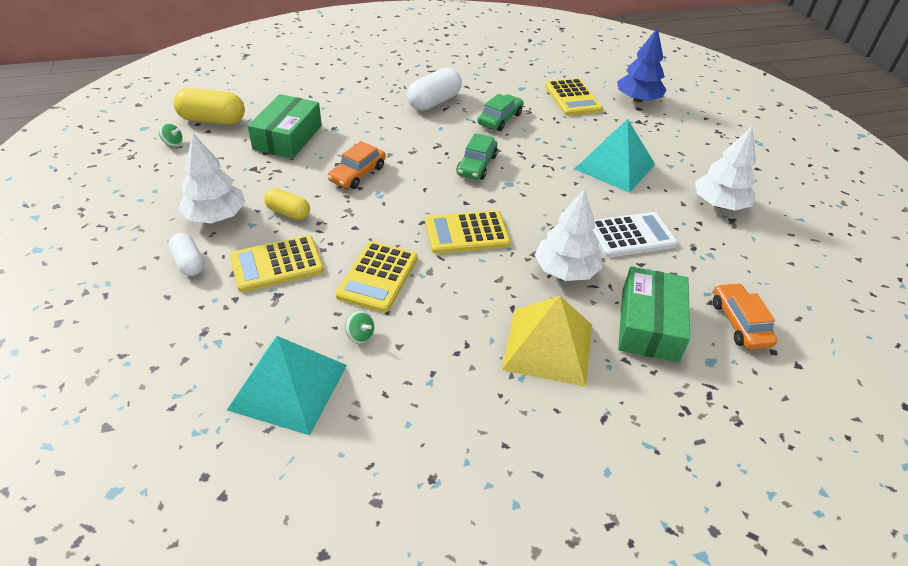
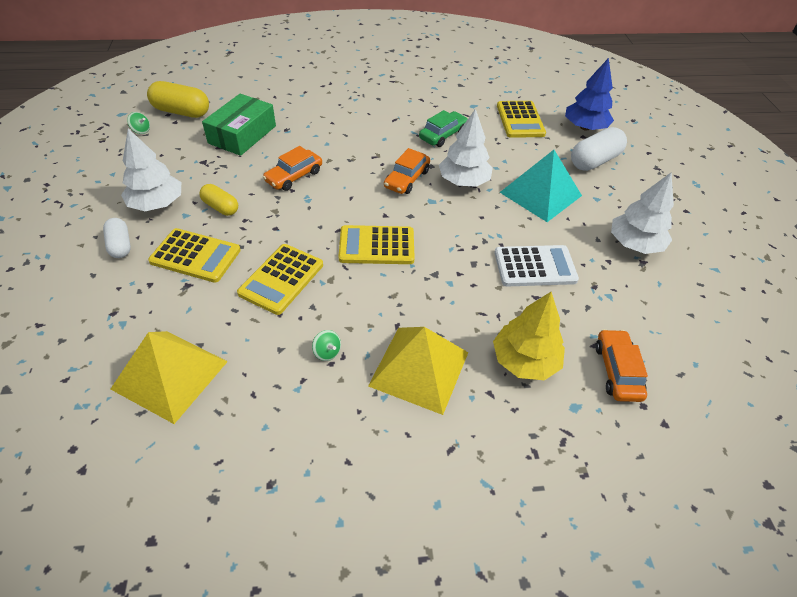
camera: 10 degrees right, 5 degrees up
turquoise pyramid [227,336,347,435] -> yellow pyramid [111,331,228,424]
yellow calculator [230,235,324,292] -> yellow calculator turned 150 degrees counterclockwise [148,228,241,283]
green spinning top [345,311,374,344] -> green spinning top moved to [312,330,341,361]
white capsule [407,67,462,111] -> white capsule moved to [571,127,627,171]
green car [457,133,498,180] -> orange car [384,148,430,194]
white tree [535,189,603,281] -> white tree moved to [439,109,493,187]
green box [618,267,690,362] -> yellow tree [493,292,565,380]

